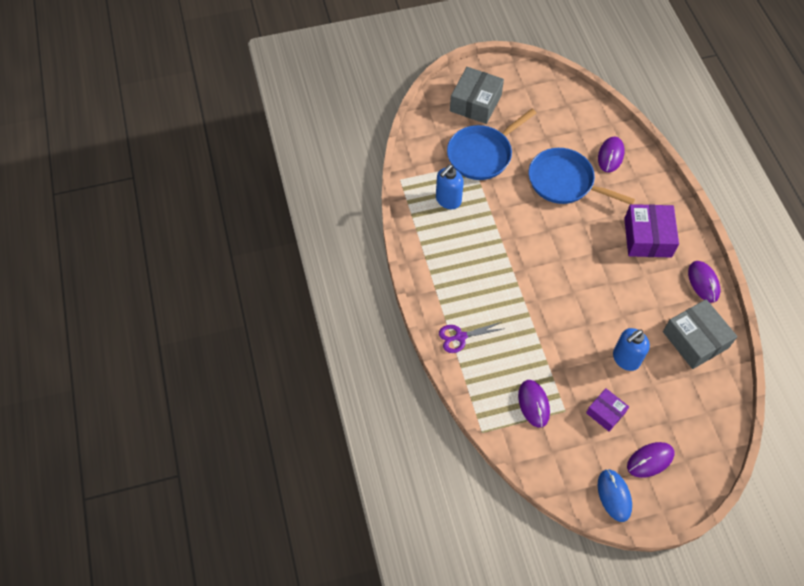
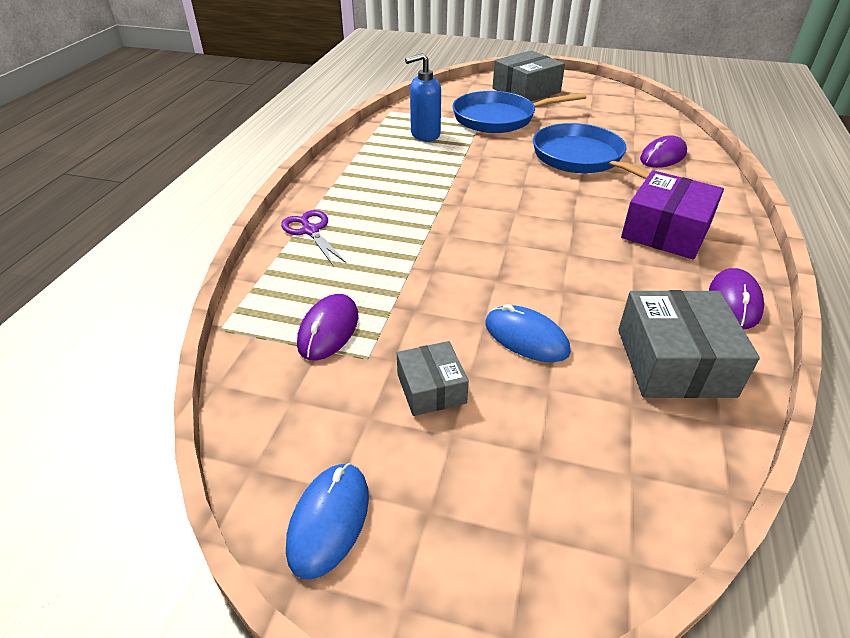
camera: 30 degrees right, 20 degrees down
purple scissors [439,322,502,353] -> purple scissors turned 45 degrees clockwise [281,210,346,265]
purple box [586,388,629,432] -> grey box [397,341,469,416]
blue soap dispenser [613,328,650,371] -> blue mouse [485,304,571,362]
purple mouse [627,442,674,478] -> none

